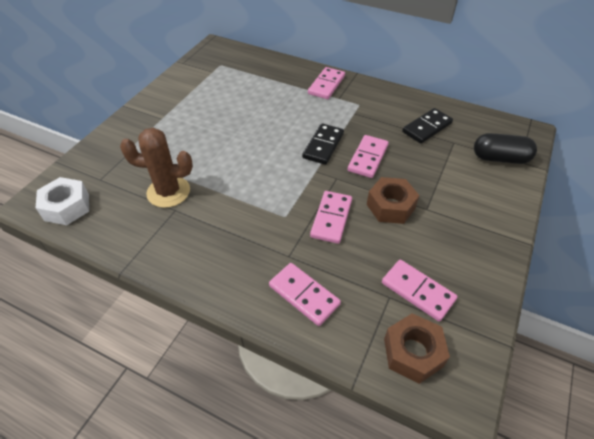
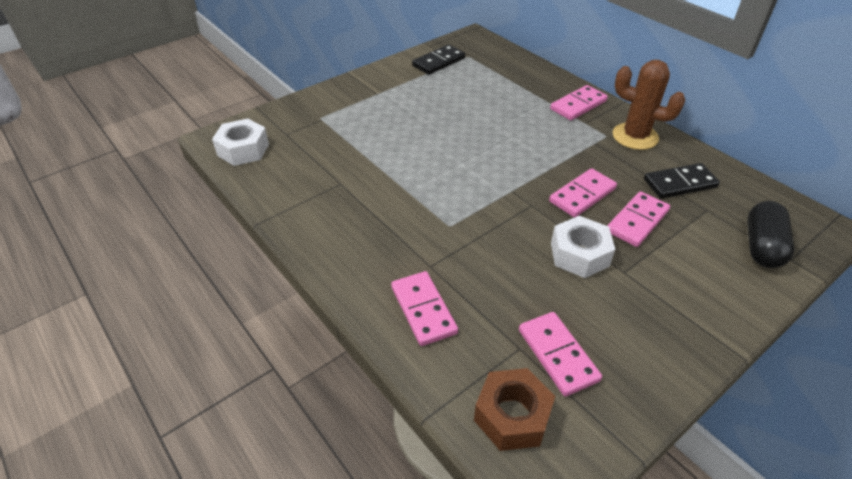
camera: 25 degrees right, 5 degrees down
brown cactus [120,128,193,208] -> brown cactus moved to [613,60,685,150]
black domino [302,123,344,165] -> black domino moved to [412,45,465,75]
pink domino [310,191,352,244] -> pink domino moved to [607,191,670,247]
brown nut [367,177,420,224] -> white nut [551,216,615,278]
black capsule [474,133,537,164] -> black capsule turned 75 degrees clockwise [747,201,794,268]

